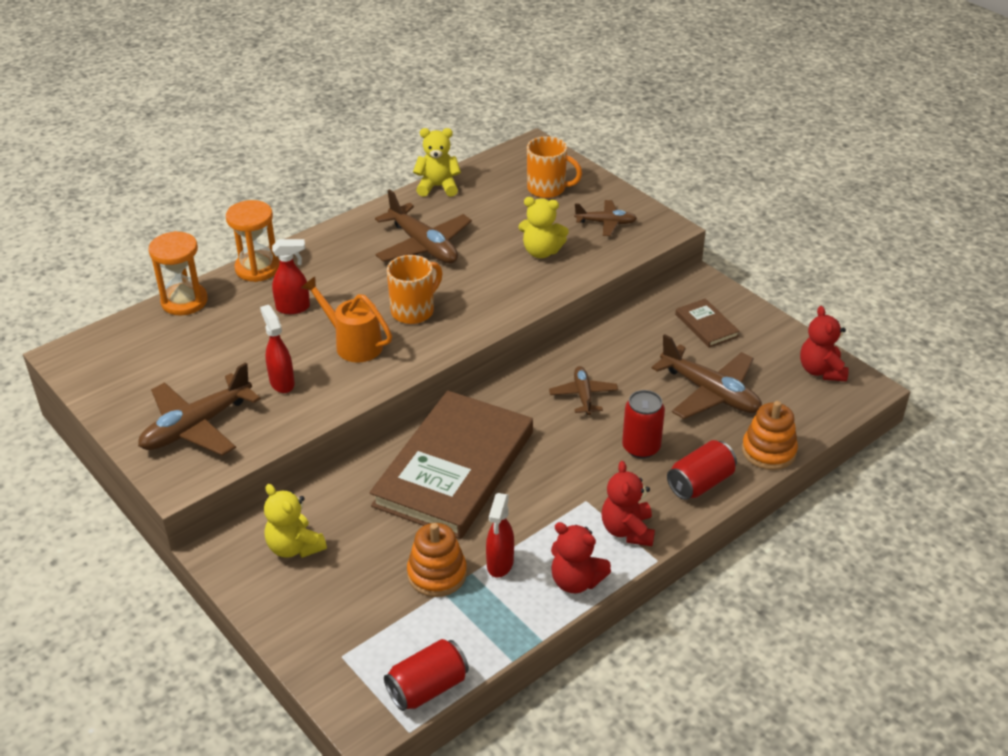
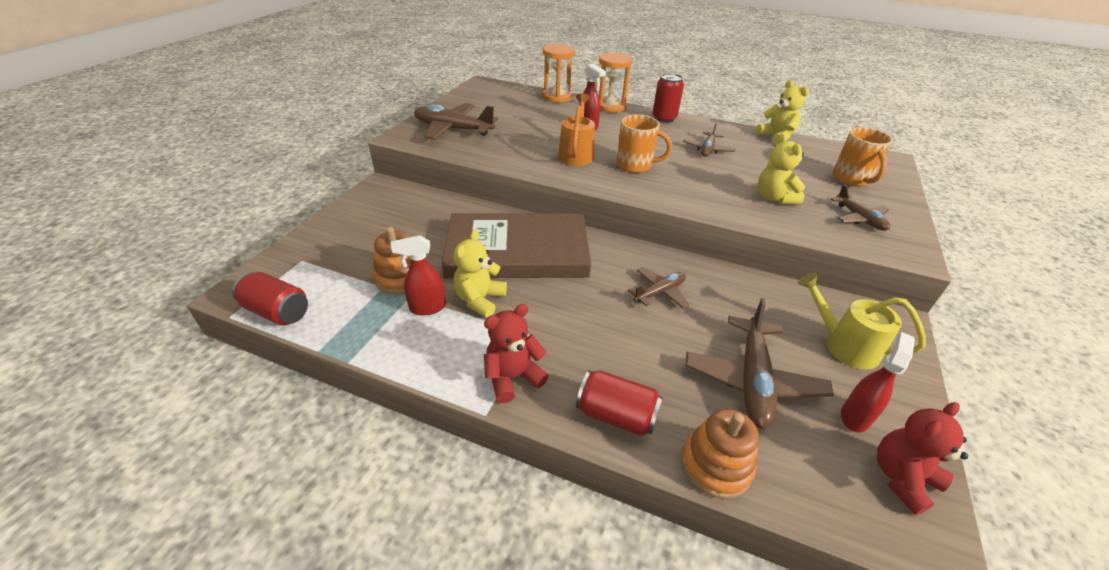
camera: 60 degrees right, 0 degrees up
red spray bottle [260,305,295,393] -> red spray bottle moved to [841,332,915,432]
yellow teddy bear [264,484,327,558] -> yellow teddy bear moved to [453,230,507,318]
brown plane [375,189,472,264] -> brown plane [683,123,736,157], size x0.58
red teddy bear [551,522,611,593] -> none
red can [622,390,665,459] -> red can moved to [653,73,684,123]
brown book [675,298,740,348] -> yellow watering can [798,273,926,370]

